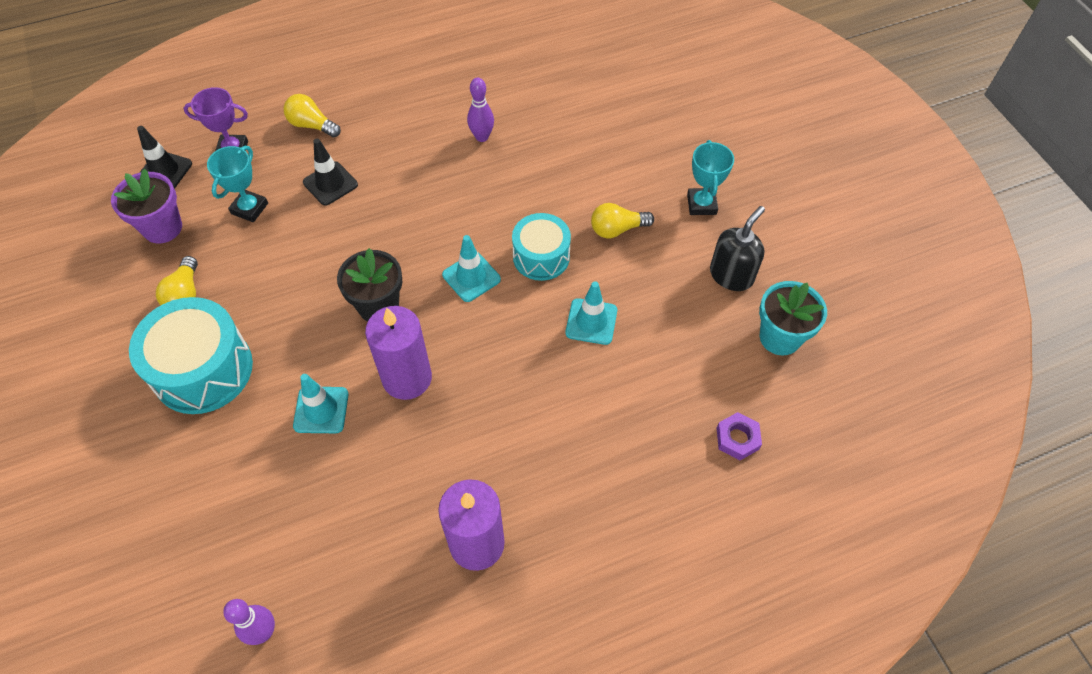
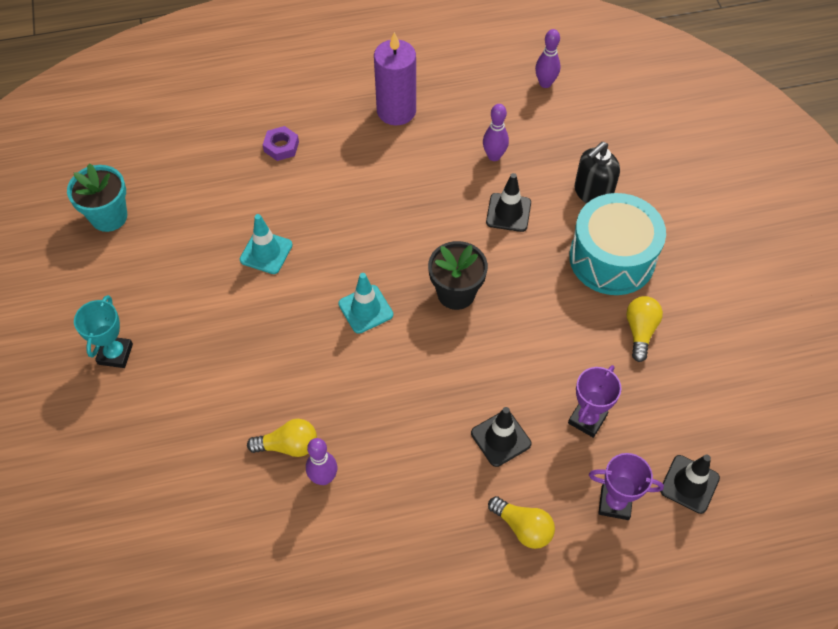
camera: 170 degrees left, 0 degrees up
purple flower pot [111,169,182,244] -> none
turquoise trophy [207,146,268,222] -> purple trophy [568,365,621,438]
turquoise traffic cone [293,374,349,433] -> black traffic cone [486,173,531,232]
purple candle [365,306,432,400] -> none
turquoise drum [512,213,571,281] -> none
yellow light bulb [591,203,654,238] -> yellow light bulb moved to [247,419,317,457]
black soap dispenser [710,206,765,291] -> black soap dispenser moved to [575,142,620,203]
purple nut [717,412,762,460] -> purple nut moved to [263,126,299,161]
none -> purple bowling pin [483,104,509,161]

